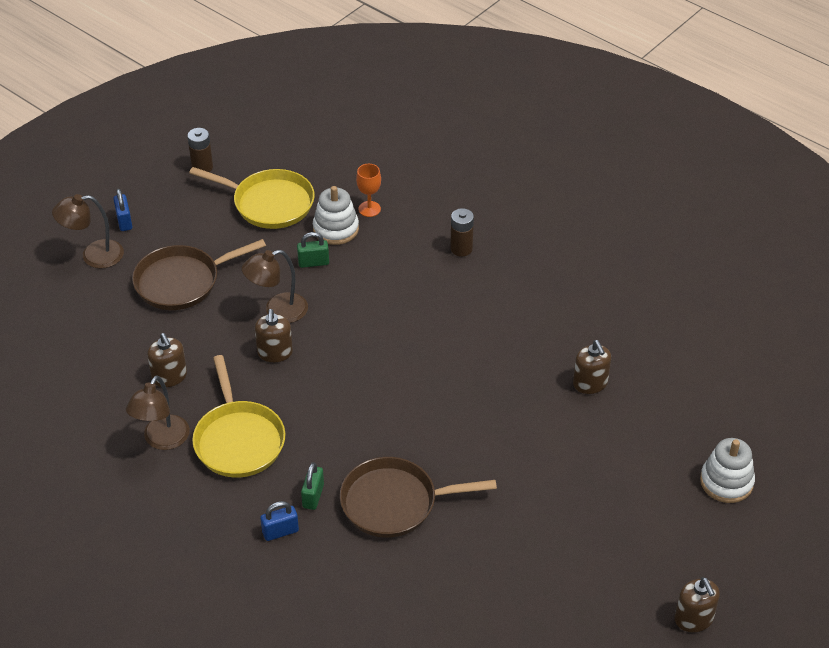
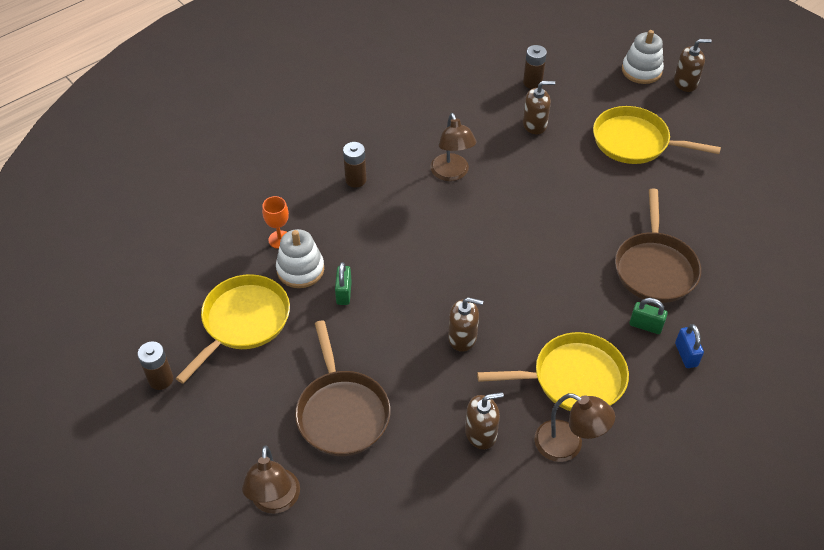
camera: 80 degrees left, 5 degrees up
blue padlock [113,189,132,231] -> none
brown lamp [242,250,308,323] -> brown lamp moved to [430,113,476,181]
brown soap dispenser [674,577,720,632] -> brown soap dispenser moved to [674,39,712,92]
none -> brown battery [523,45,547,89]
none -> yellow pan [593,106,721,164]

